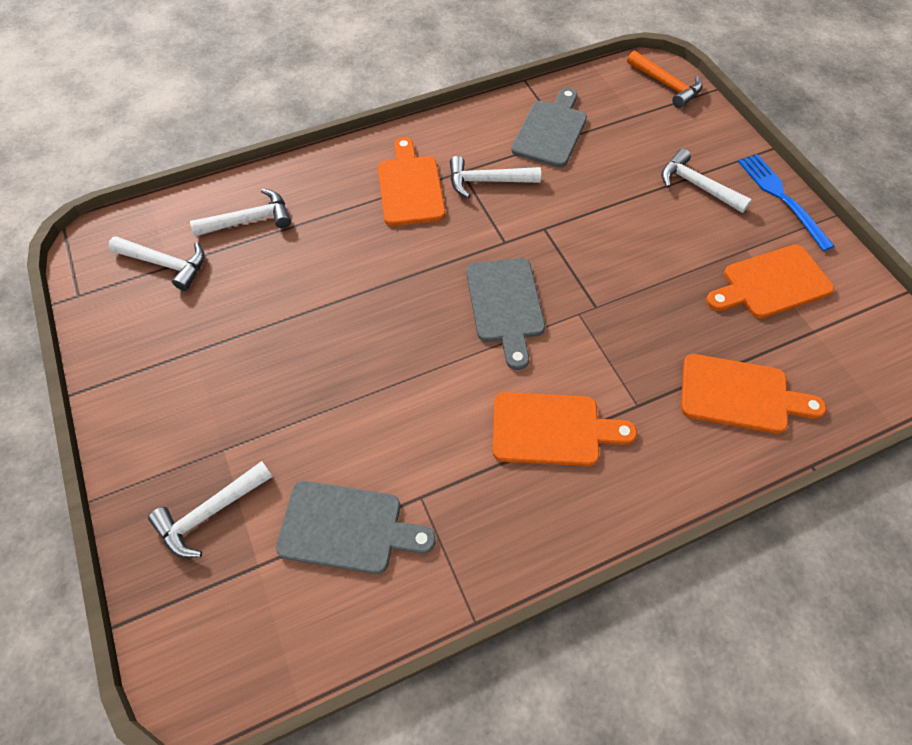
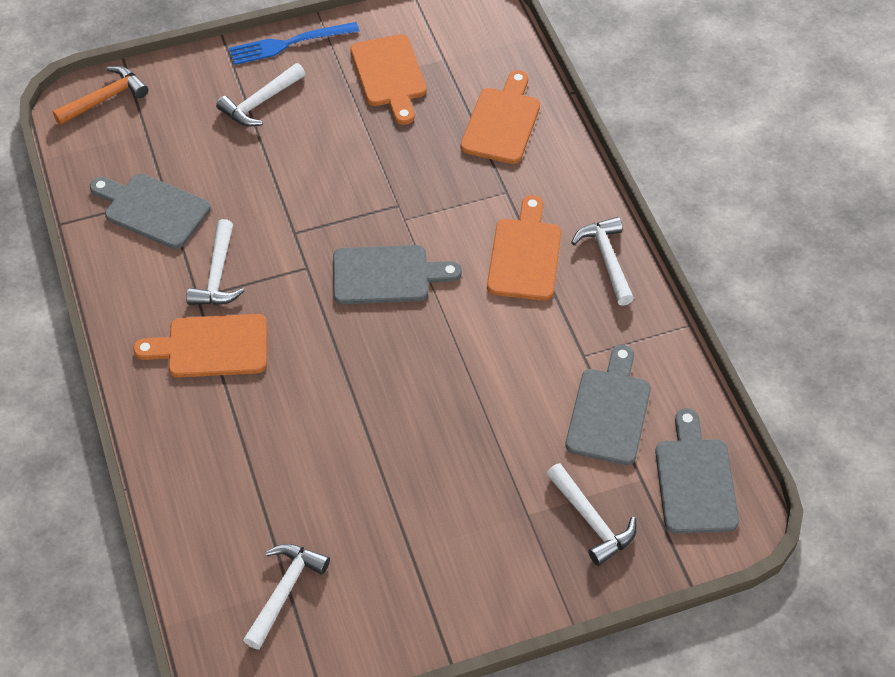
camera: 85 degrees left, 5 degrees down
white hammer [190,188,291,237] -> white hammer moved to [571,217,634,306]
none -> grey cutting board [655,408,739,534]

